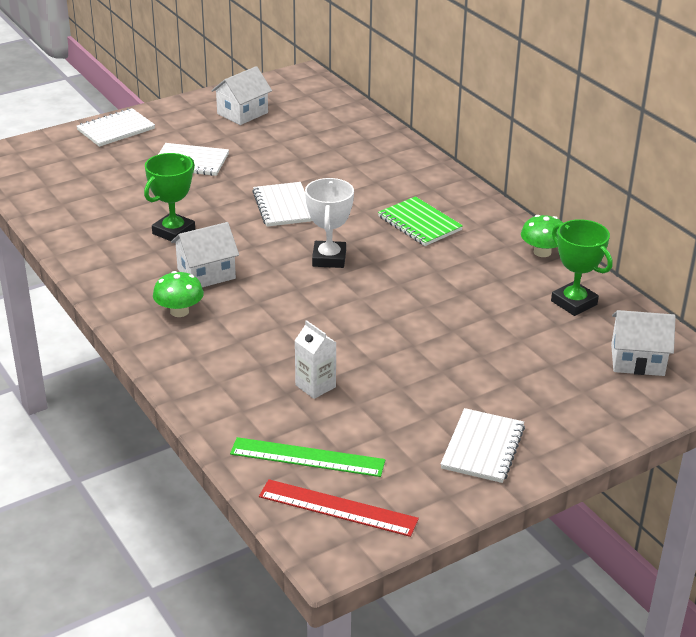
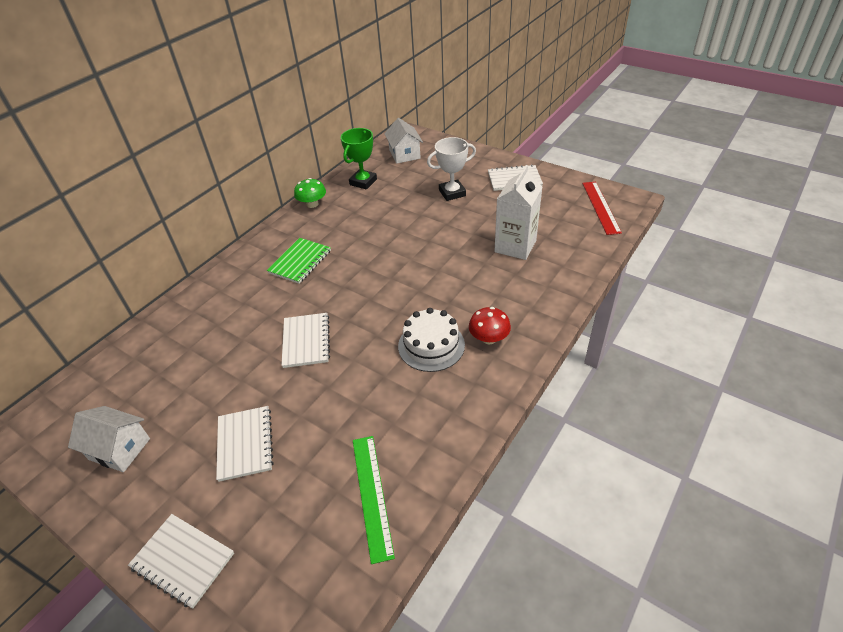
camera: 110 degrees left, 10 degrees up
green trophy [144,153,195,241] -> none
green mushroom [153,271,204,317] -> red mushroom [469,307,511,344]
white house [171,222,239,287] -> white cake [398,308,465,372]
green ruler [230,437,385,477] -> green ruler moved to [353,436,395,564]
white notebook [252,182,312,227] -> white notebook turned 60 degrees counterclockwise [281,313,330,368]
white carton [294,320,336,399] -> white carton [494,165,542,260], size x1.74
white trophy [305,178,354,268] -> white trophy moved to [427,137,476,201]

